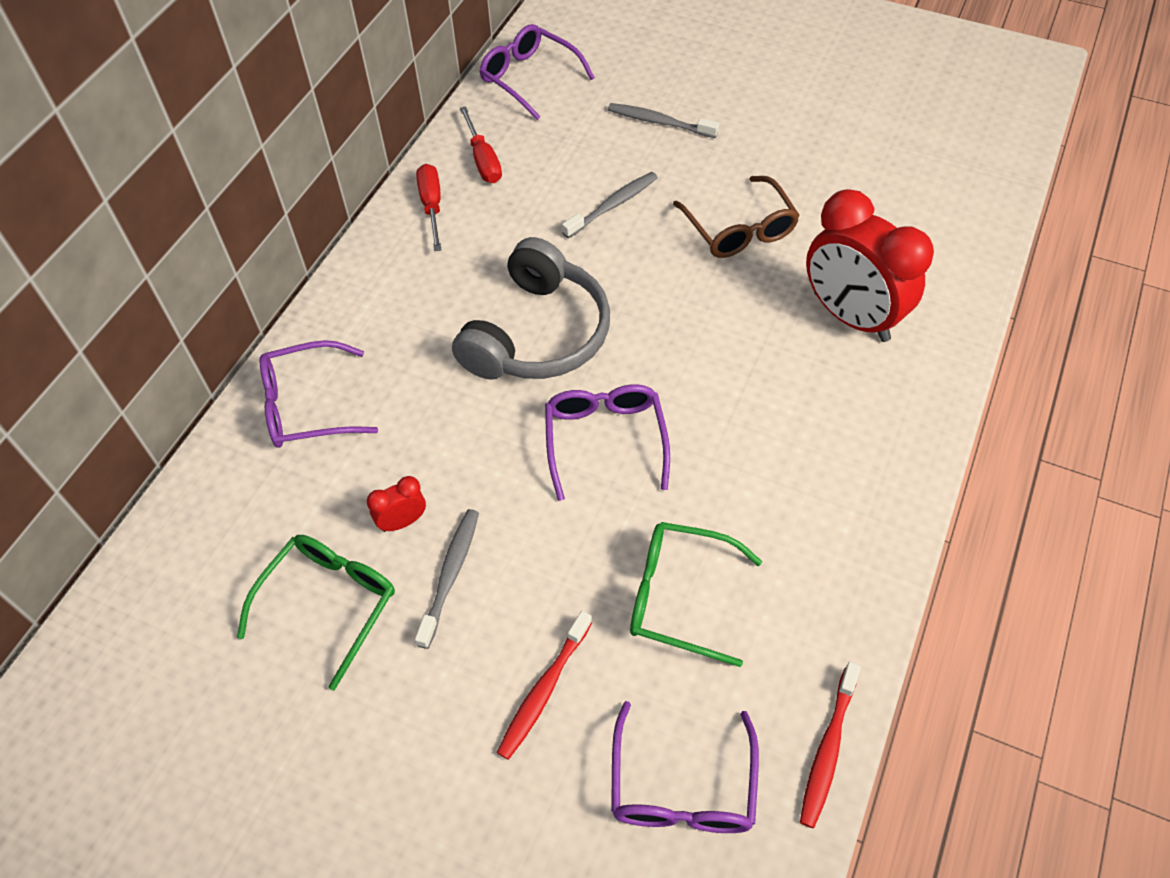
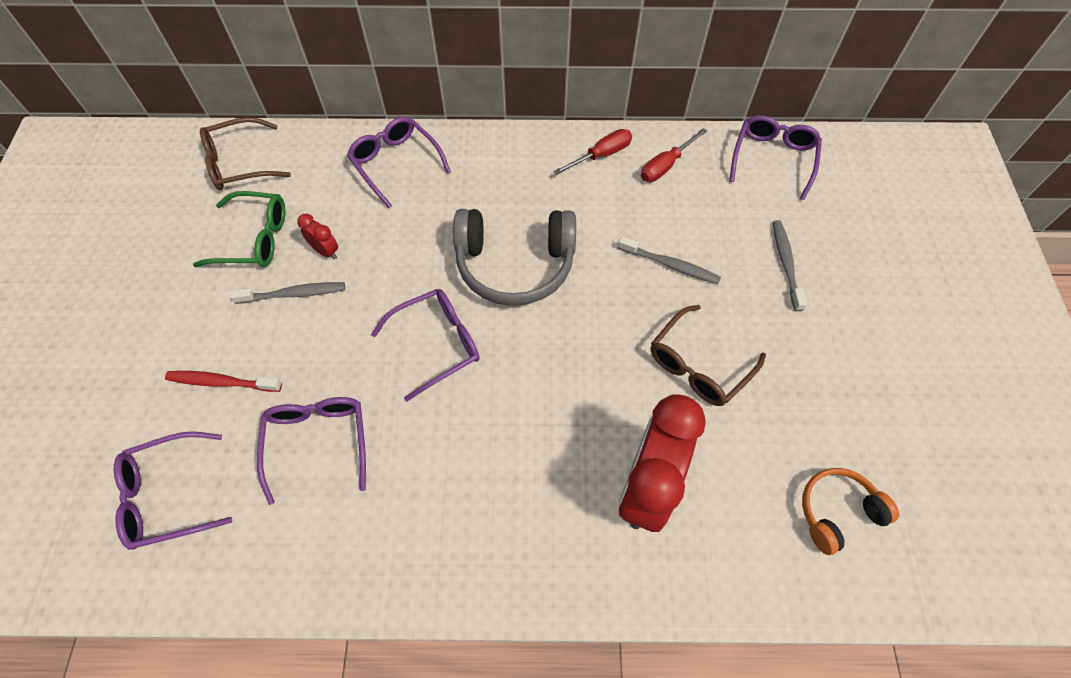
camera: 65 degrees right, 5 degrees up
green glasses [630,522,762,667] -> purple glasses [257,397,366,505]
red toothbrush [800,662,861,828] -> none
none -> brown glasses [200,117,291,190]
none -> orange headphones [802,468,899,555]

